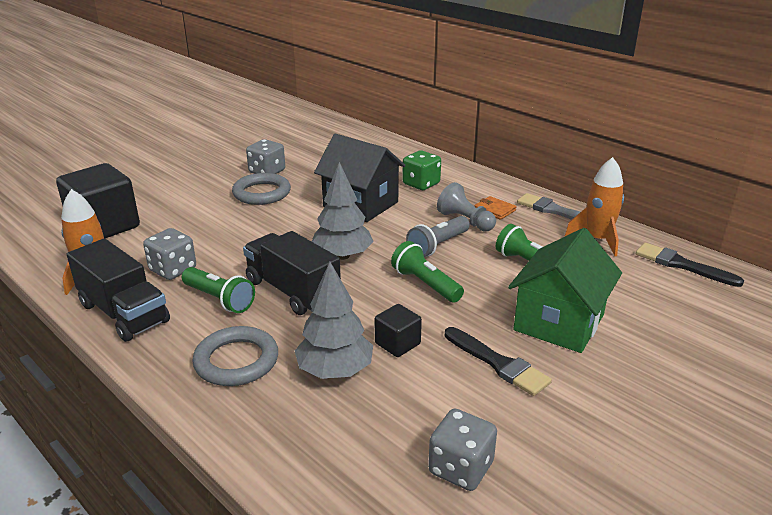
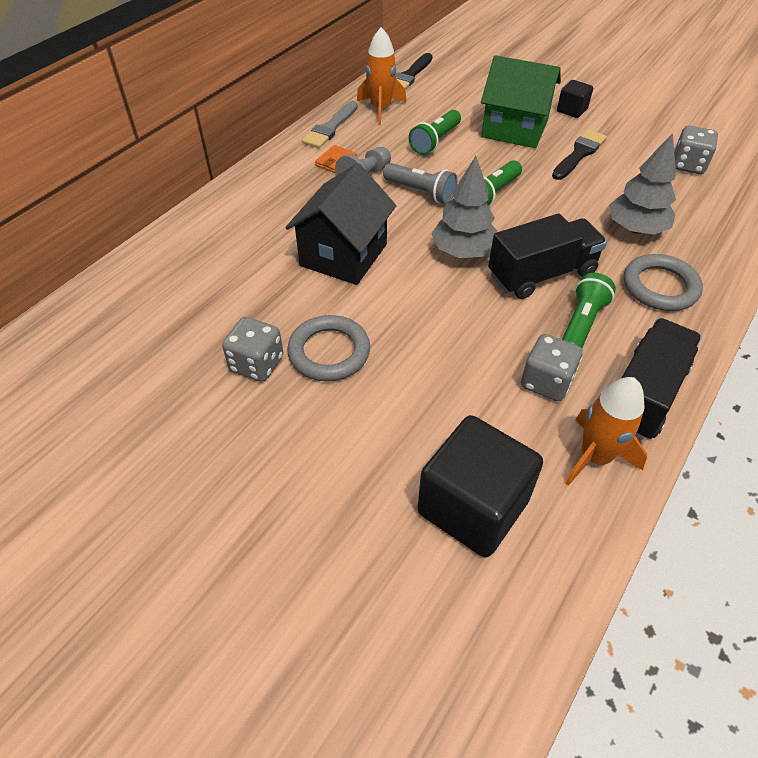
camera: 100 degrees left, 20 degrees up
black truck [243,231,341,315] -> black truck turned 150 degrees counterclockwise [488,213,607,299]
black cube [375,304,422,357] -> black cube moved to [557,80,593,118]
green dice [402,150,441,190] -> none

